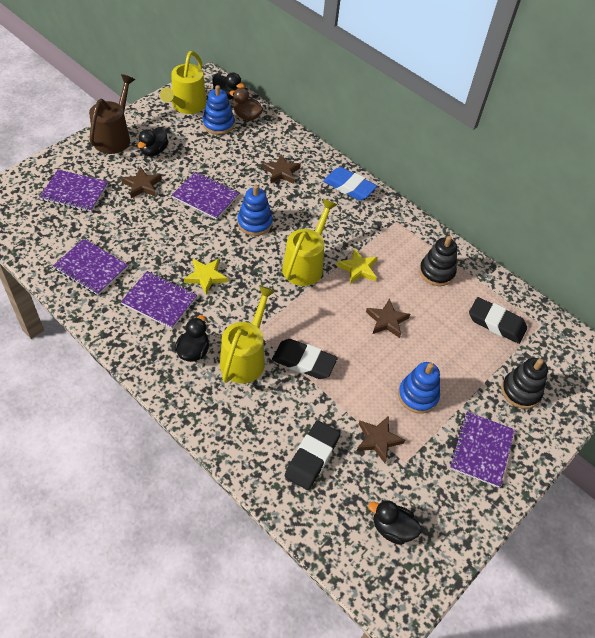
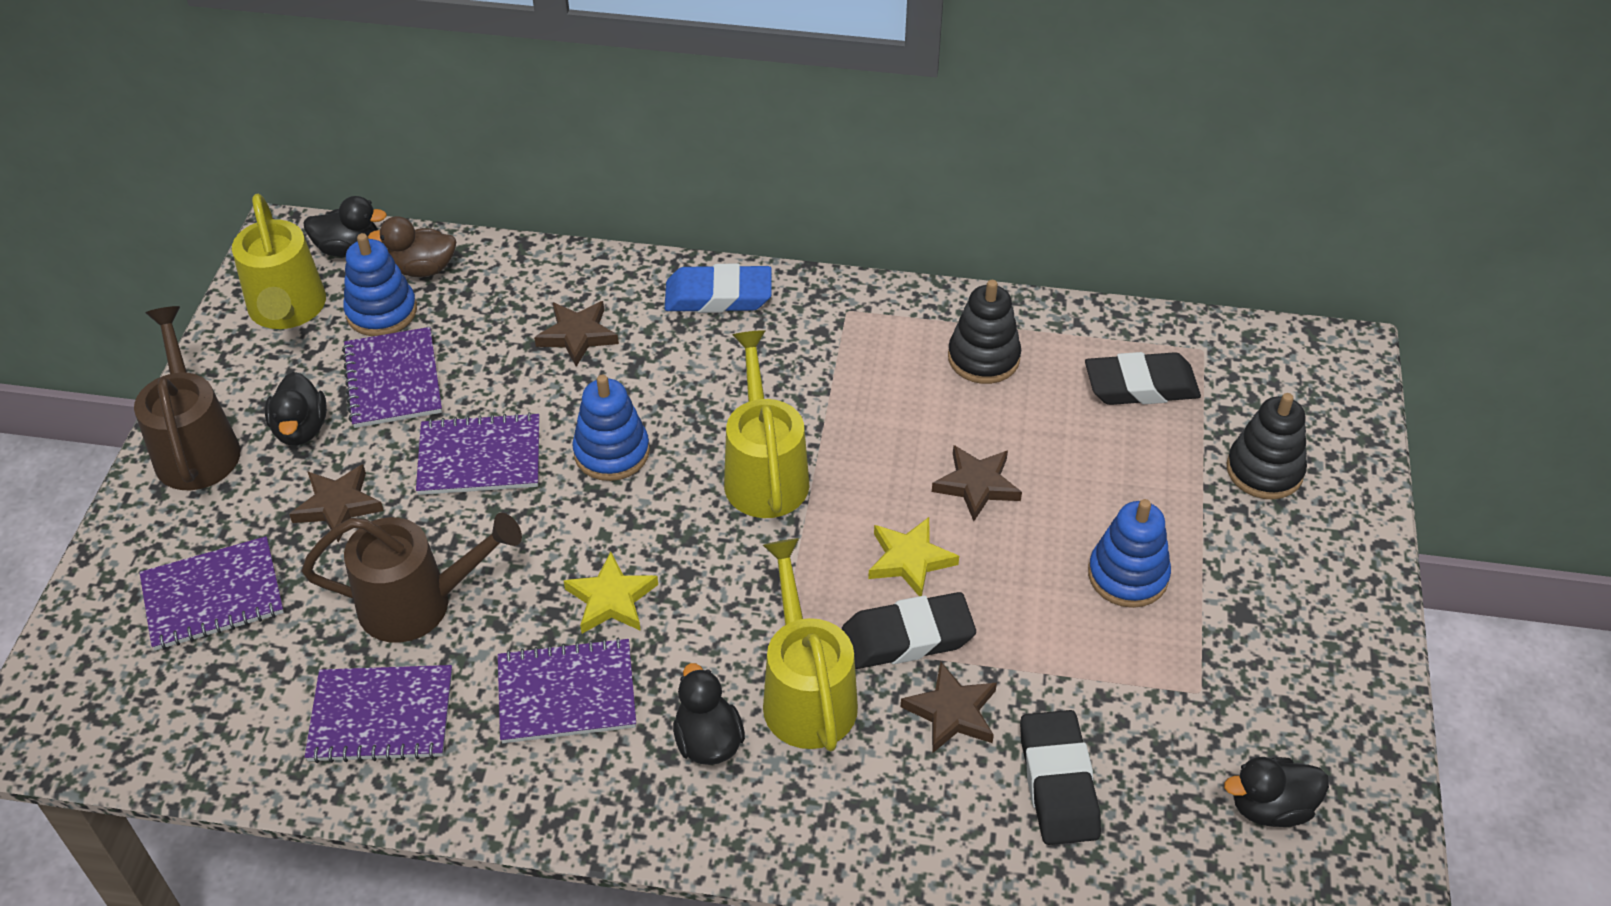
camera: 30 degrees left, 5 degrees down
yellow star [337,248,378,284] -> yellow star moved to [868,517,959,596]
brown star [357,416,405,463] -> brown star moved to [901,662,997,753]
purple notebook [449,412,515,488] -> purple notebook moved to [342,327,442,428]
none -> brown watering can [302,513,522,643]

